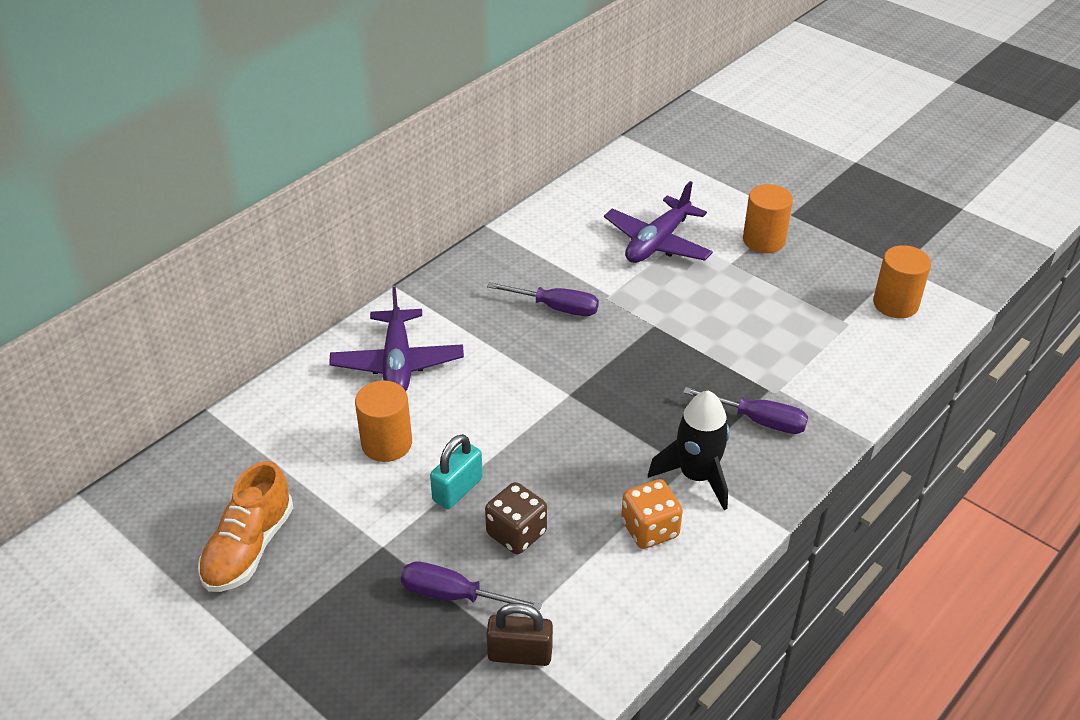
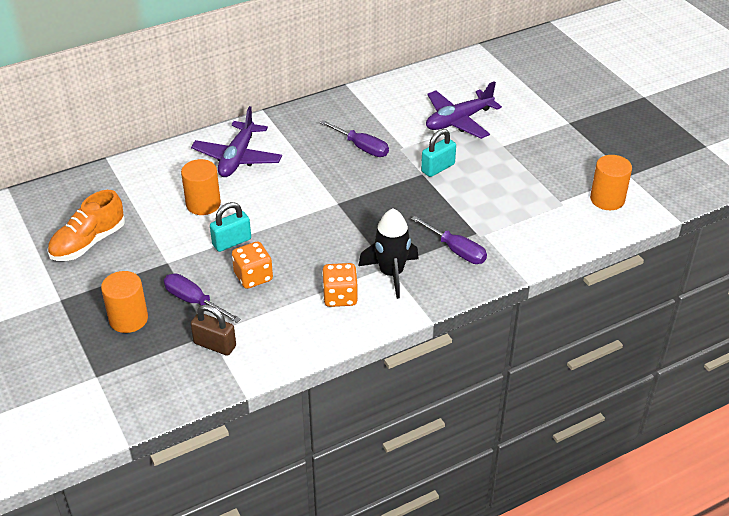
camera: 20 degrees right, 0 degrees up
brown dice [485,482,547,554] -> orange dice [232,241,273,289]
orange cylinder [743,184,793,253] -> orange cylinder moved to [101,271,148,333]
none -> turquoise padlock [421,129,456,177]

